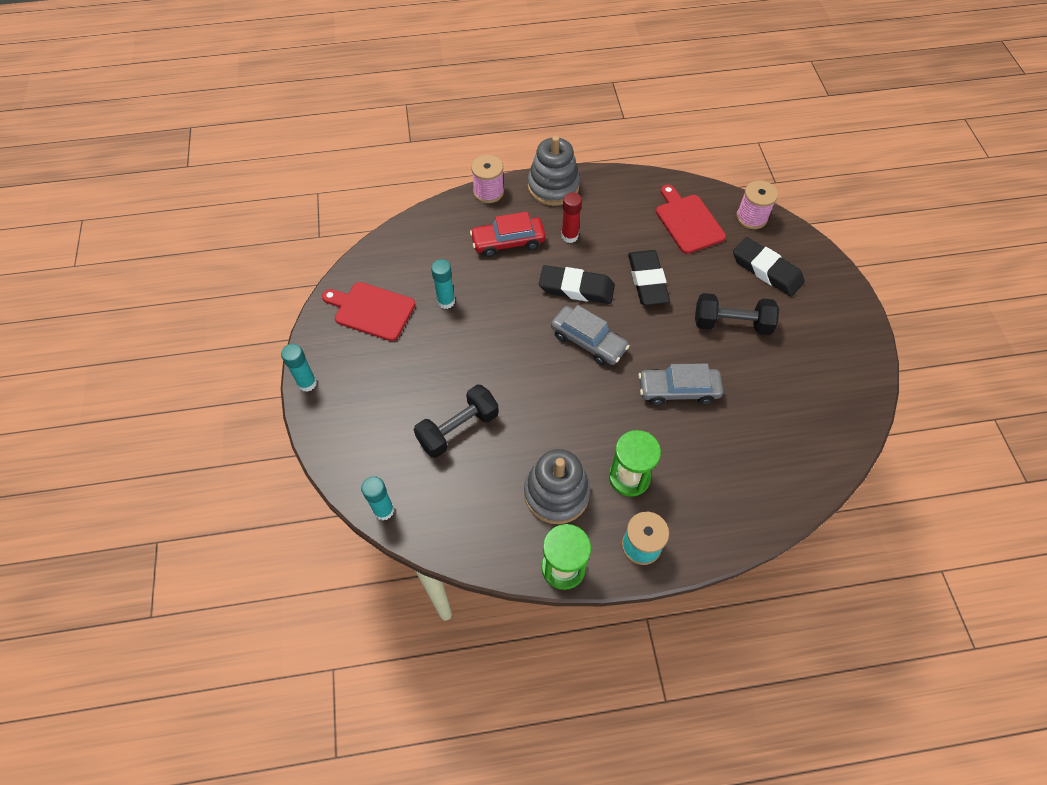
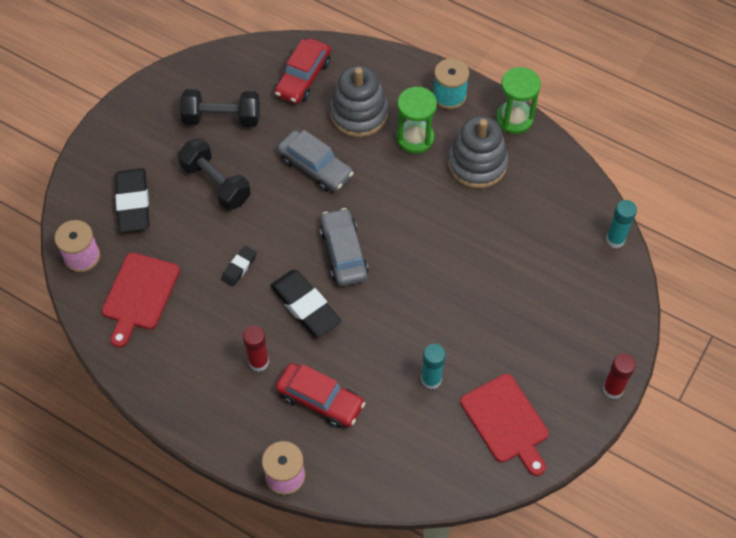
camera: 140 degrees left, 0 degrees up
turquoise glue stick [281,344,317,392] -> red glue stick [603,354,636,399]
black dumbbell [414,384,499,458] -> black dumbbell moved to [180,89,260,127]
grey stacking toy [528,135,580,206] -> grey stacking toy moved to [330,65,388,137]
black eraser [628,250,670,305] -> black eraser [221,246,257,287], size x0.52
none -> red car [275,38,331,104]

